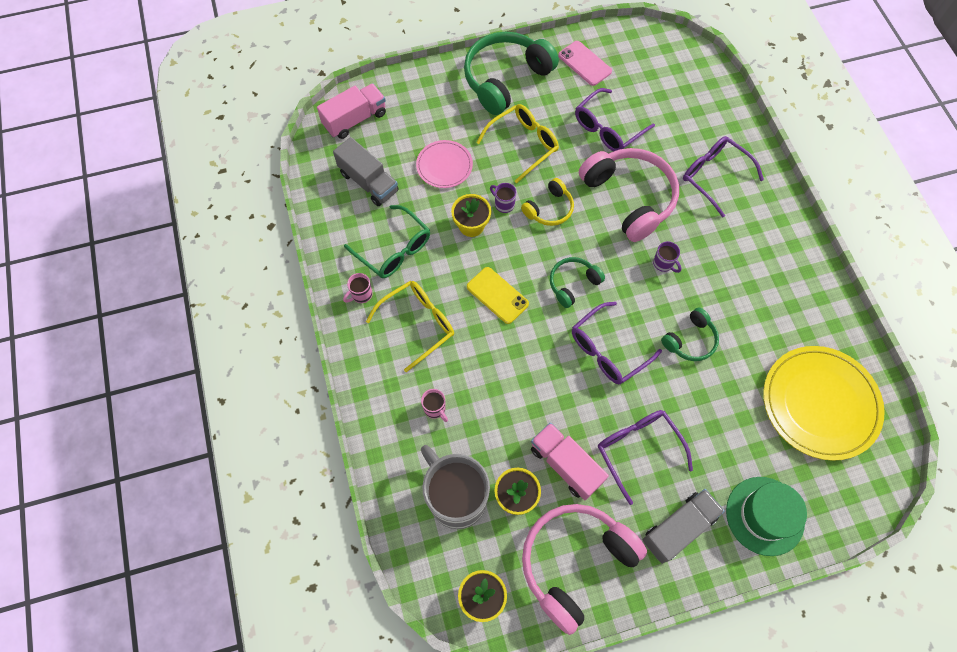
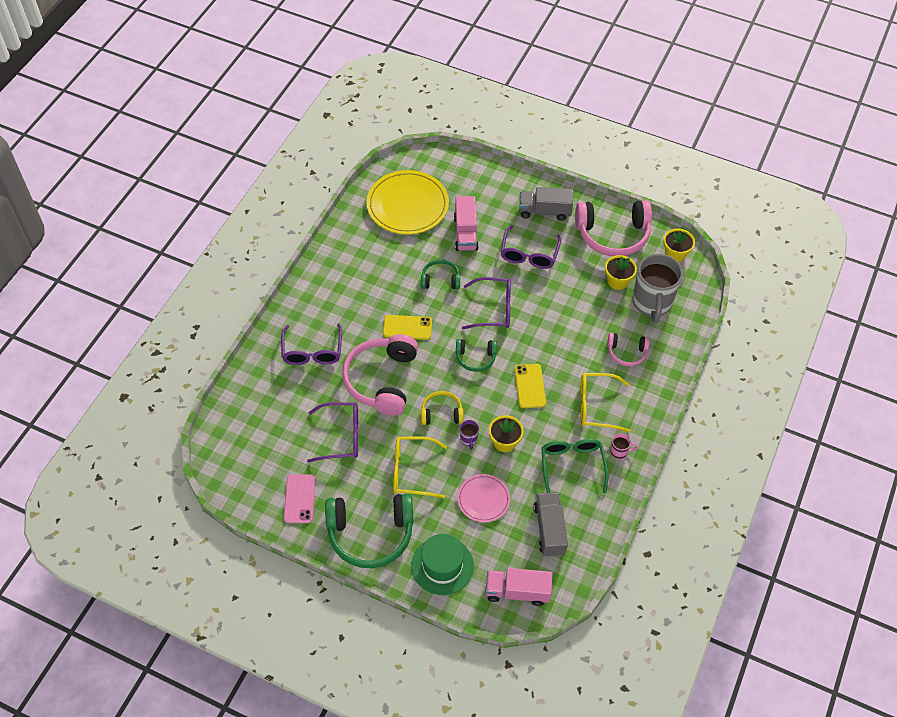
camera: 140 degrees left, 10 degrees down
pink mug [421,389,448,422] -> pink headphones [607,333,650,366]
pink truck [531,422,609,500] -> pink truck moved to [454,196,479,251]
purple mug [653,241,681,273] -> yellow phone [383,315,432,340]
green hat [726,477,807,556] -> green hat moved to [411,534,474,595]

